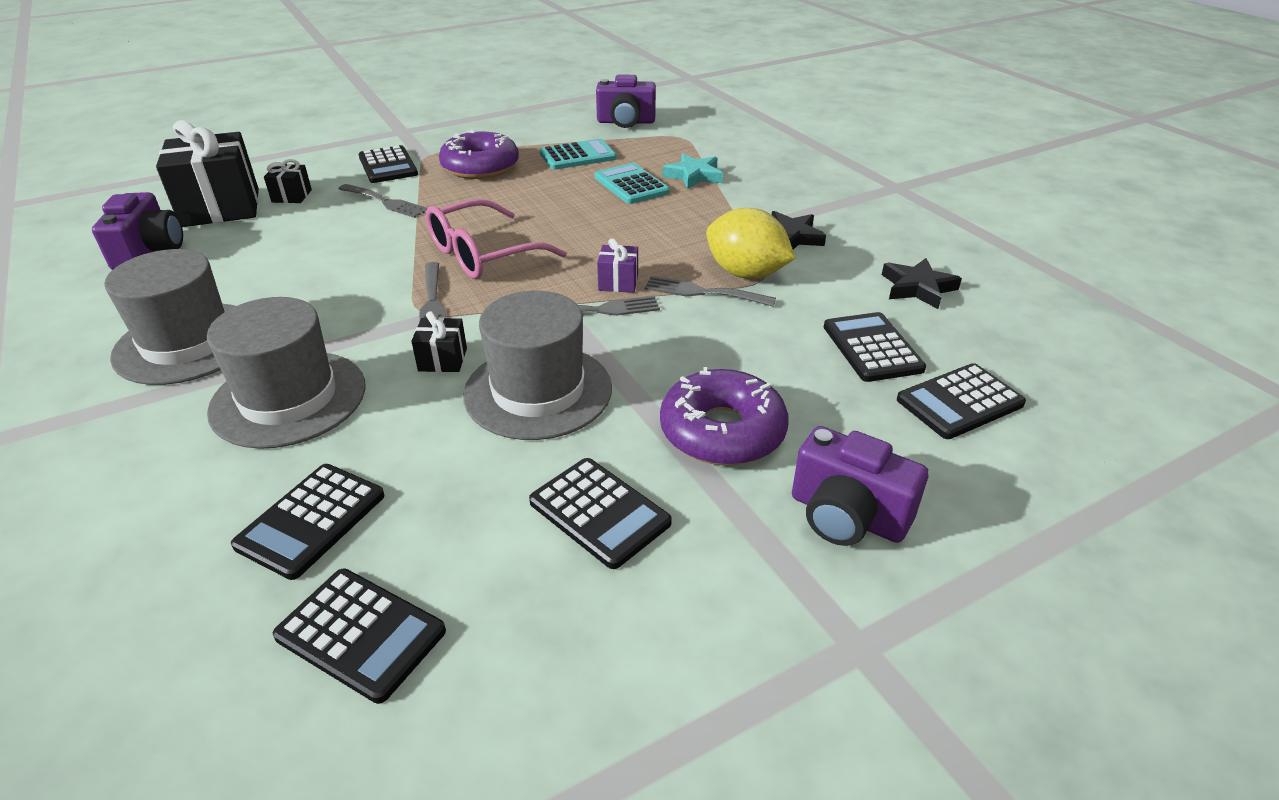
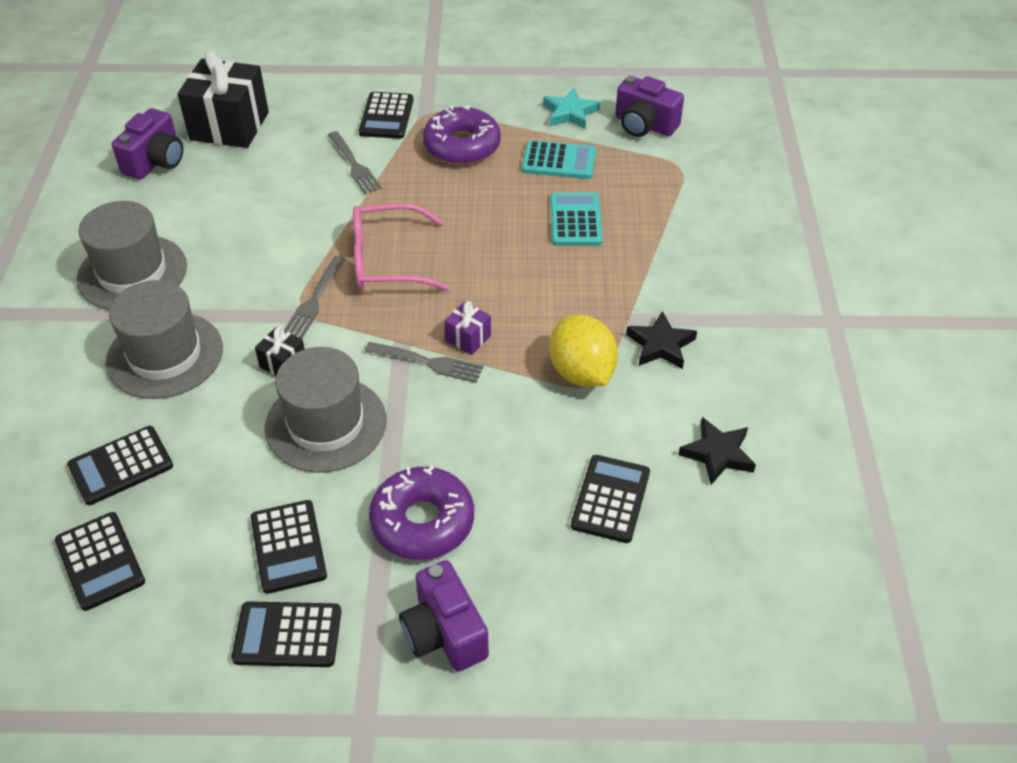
camera: 30 degrees right, 10 degrees up
black gift [264,159,312,203] -> none
grey fork [644,276,776,306] -> none
turquoise star [662,154,723,189] -> turquoise star moved to [543,88,600,129]
black calculator [897,363,1026,439] -> black calculator moved to [231,601,341,667]

